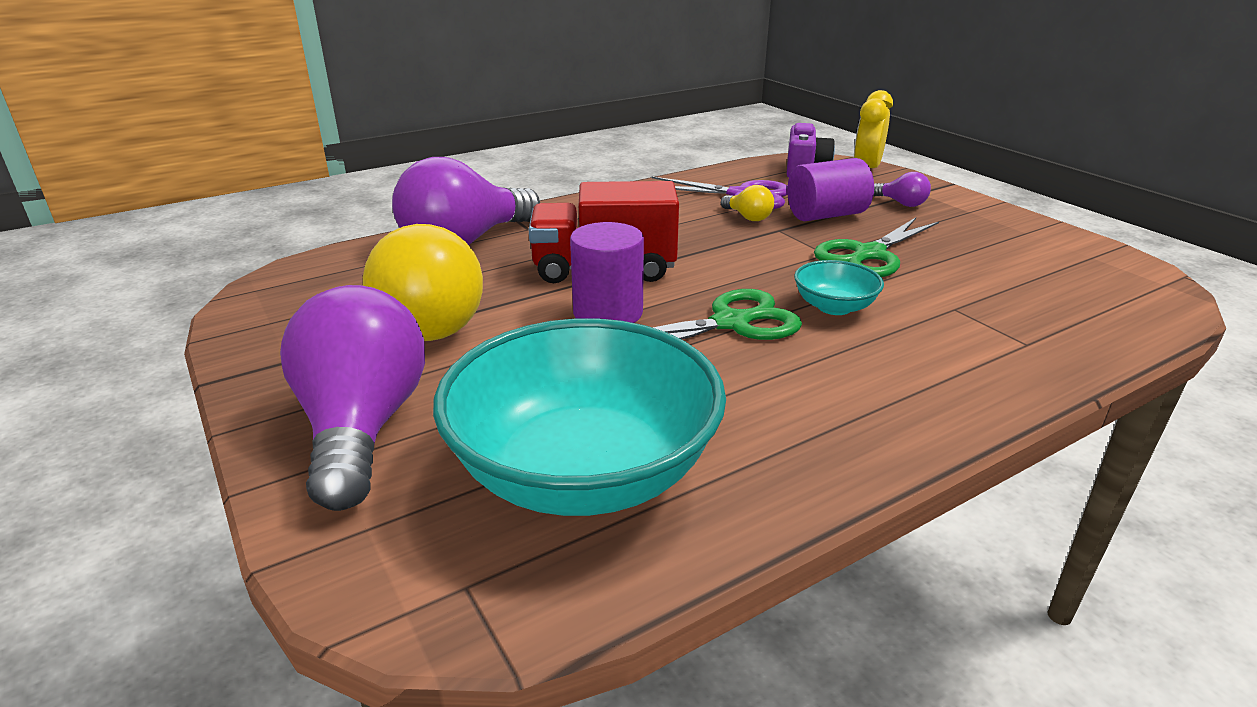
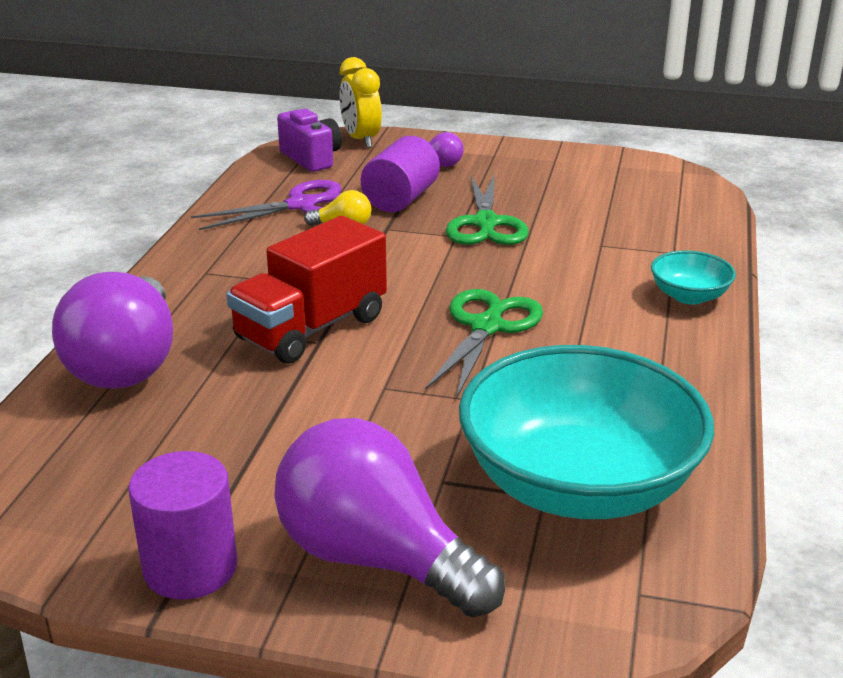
camera: 45 degrees left, 0 degrees up
yellow light bulb [363,224,483,341] -> none
purple cylinder [570,222,644,323] -> purple cylinder moved to [128,451,237,600]
turquoise bowl [794,260,884,315] -> turquoise bowl moved to [651,250,736,304]

